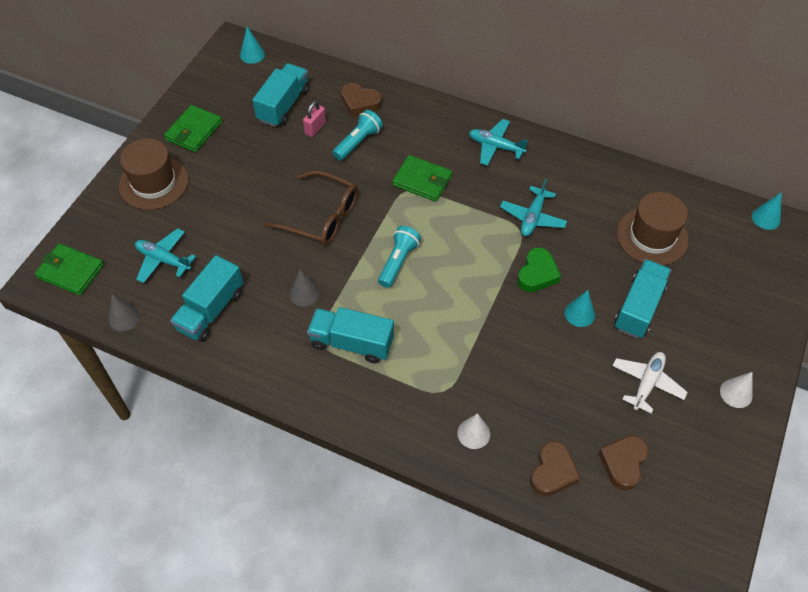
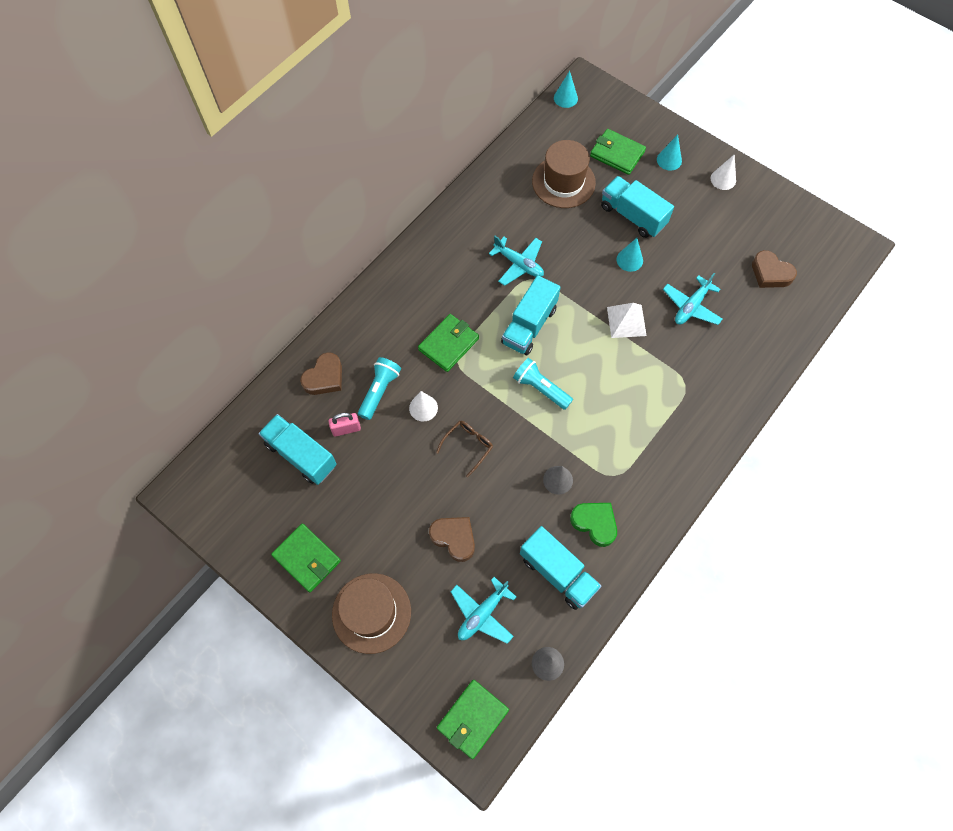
camera: 75 degrees left, 10 degrees up
turquoise cone [240,26,265,64] -> turquoise cone moved to [657,135,682,171]
brown glasses [264,170,358,246] -> brown glasses [436,421,493,477], size x0.55
pink padlock [303,101,326,137] -> pink padlock turned 60 degrees counterclockwise [328,413,361,437]
turquoise truck [307,307,394,363] -> turquoise truck moved to [501,275,561,355]
turquoise flashlight [333,110,383,161] -> turquoise flashlight turned 60 degrees clockwise [358,357,401,420]
white cone [457,413,490,449] -> white cone moved to [409,391,438,421]
turquoise plane [469,119,528,166] -> turquoise plane moved to [663,273,723,325]
green heart [517,247,561,292] -> green heart moved to [570,503,617,547]
brown heart [530,441,580,496] -> brown heart moved to [429,517,475,562]
white plane [612,352,688,413] -> none
none -> green wallet [590,129,646,175]
none -> white pyramid [607,303,647,338]

